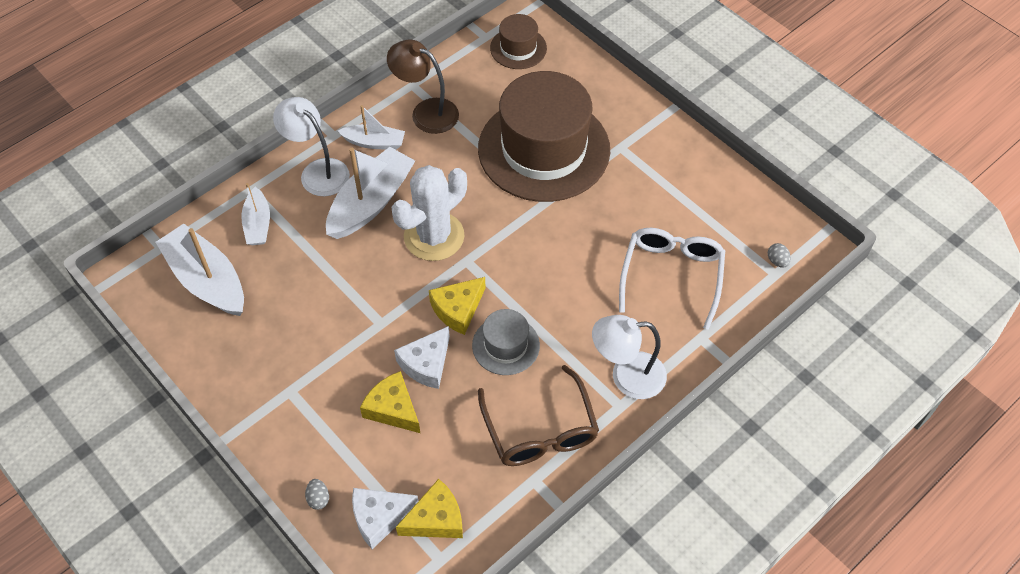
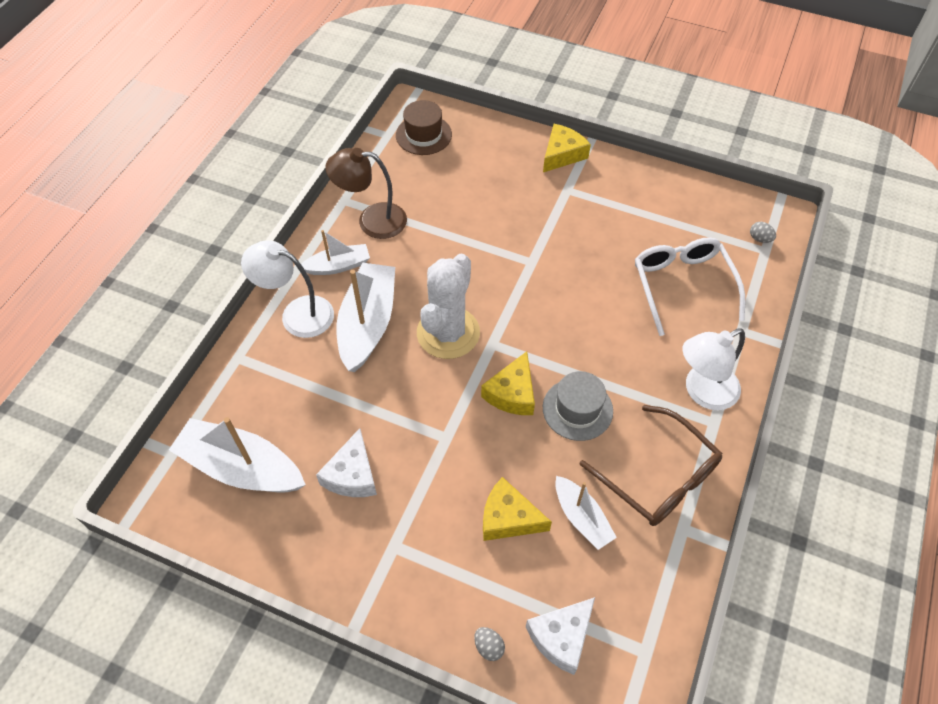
camera: 25 degrees left, 0 degrees up
white boat [241,183,270,245] -> white boat moved to [555,476,617,550]
white cheese [394,326,450,389] -> white cheese moved to [316,428,377,497]
yellow cheese [396,479,463,538] -> yellow cheese moved to [543,124,591,172]
brown hat [478,71,610,202] -> none

